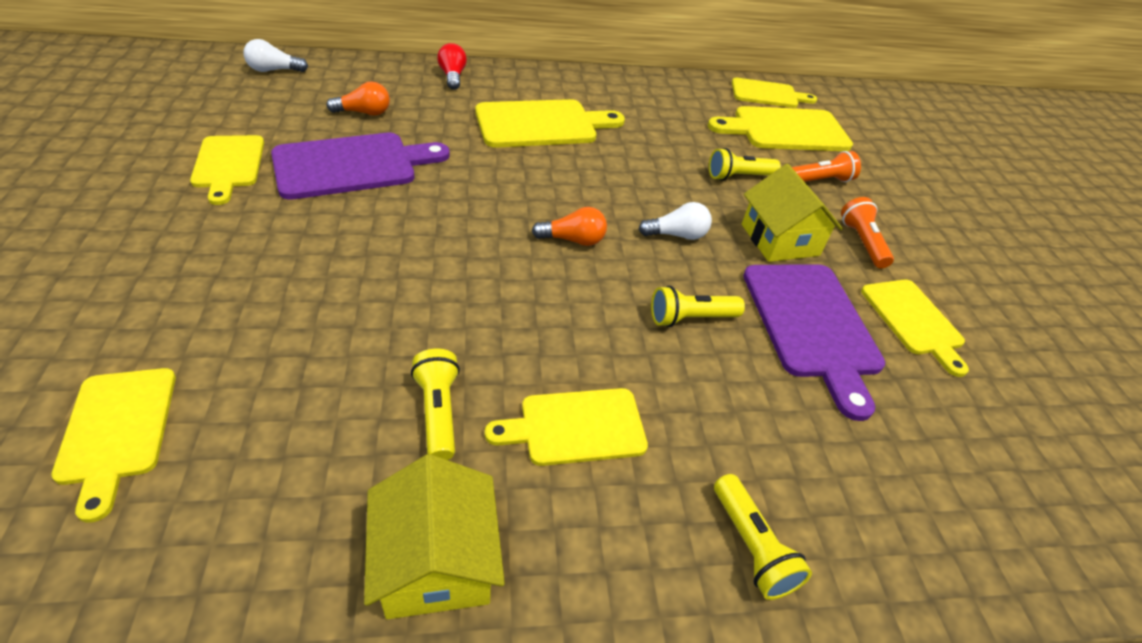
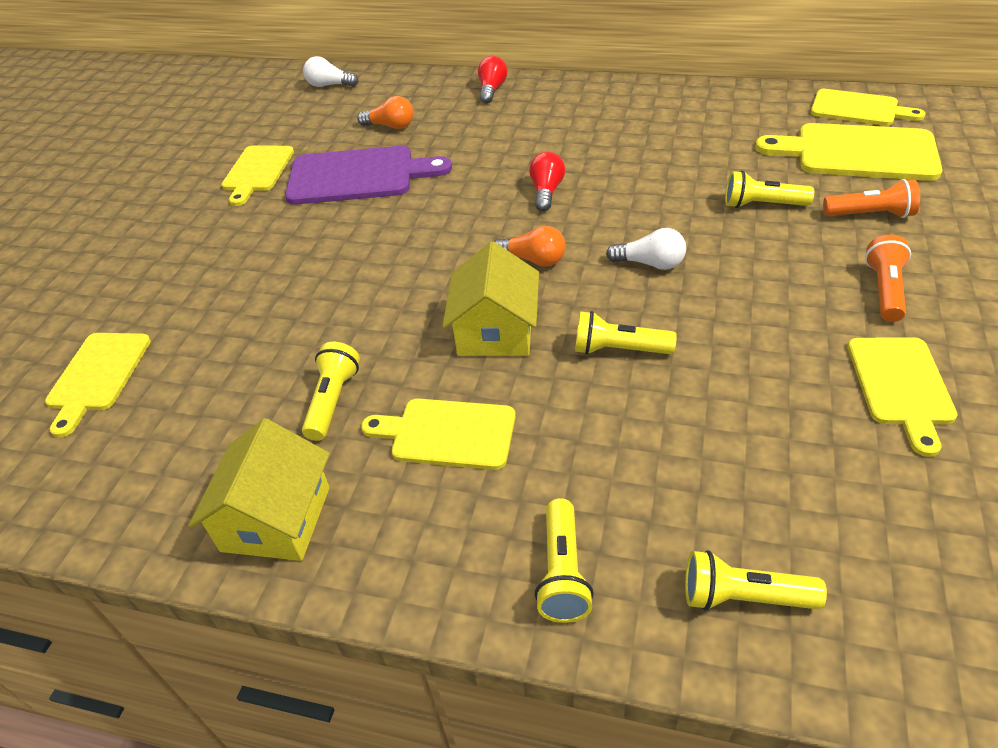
camera: 30 degrees right, 0 degrees up
yellow cutting board [475,99,625,148] -> none
yellow house [742,164,843,262] -> yellow house moved to [442,241,539,356]
purple cutting board [743,264,885,421] -> none
none -> red light bulb [529,152,565,211]
none -> yellow flashlight [685,550,827,611]

